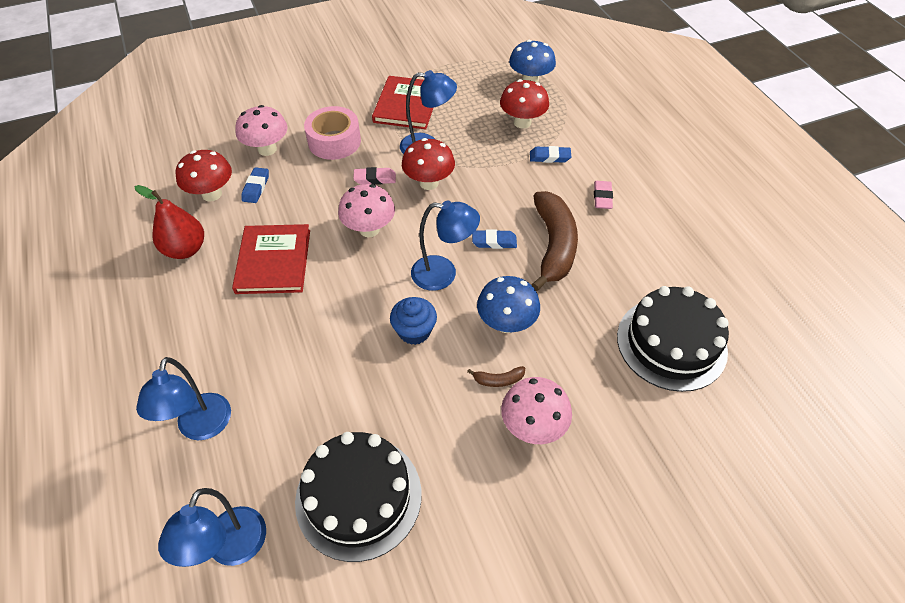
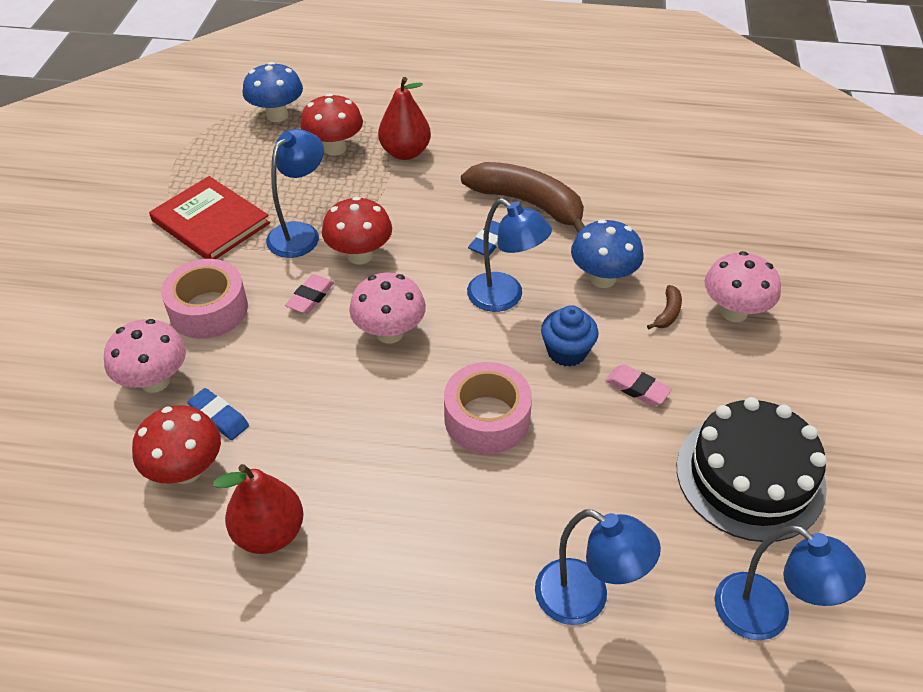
camera: 60 degrees left, 5 degrees down
red book [232,224,310,294] -> none
blue lamp [411,201,480,291] -> blue lamp turned 90 degrees clockwise [467,198,552,312]
blue eraser [530,146,571,163] -> red pear [378,77,431,160]
pink eraser [594,181,613,209] -> pink eraser moved to [605,364,672,406]
black cake [617,286,729,392] -> none
none -> pink tape [444,362,532,454]

